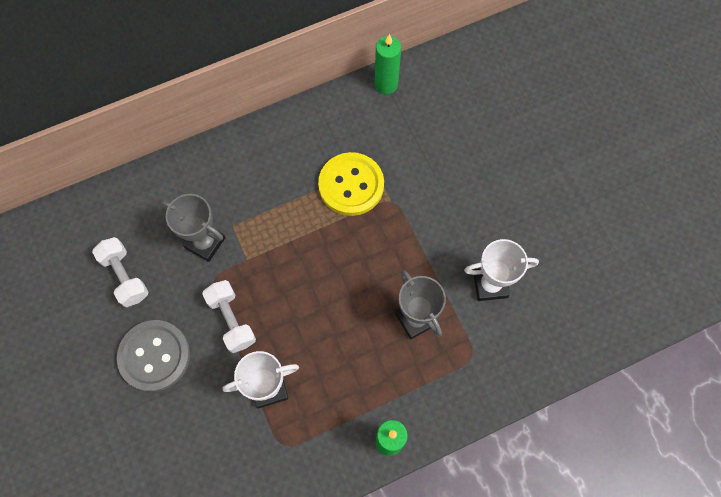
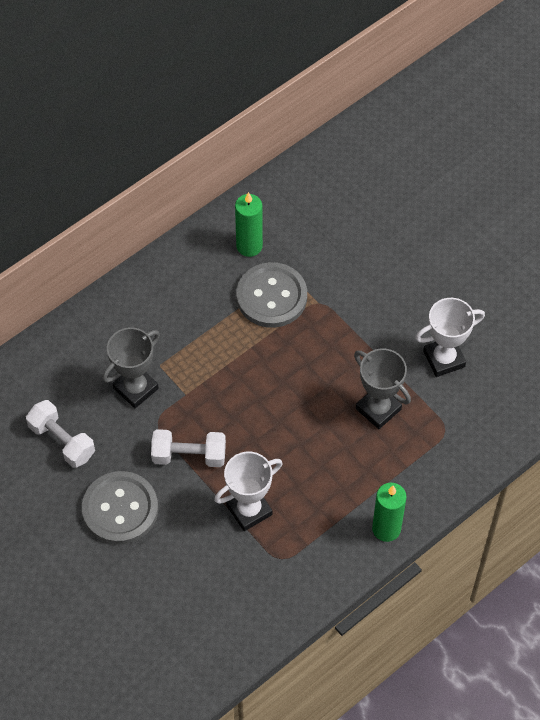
camera: 15 degrees left, 10 degrees down
grey trophy [161,194,225,262] -> grey trophy turned 60 degrees counterclockwise [102,328,160,408]
white dumbbell [202,280,256,353] -> white dumbbell turned 45 degrees counterclockwise [151,429,226,467]
yellow button [318,152,384,216] -> grey button [236,262,307,328]
green candle [375,34,401,94] -> green candle moved to [235,192,263,257]

